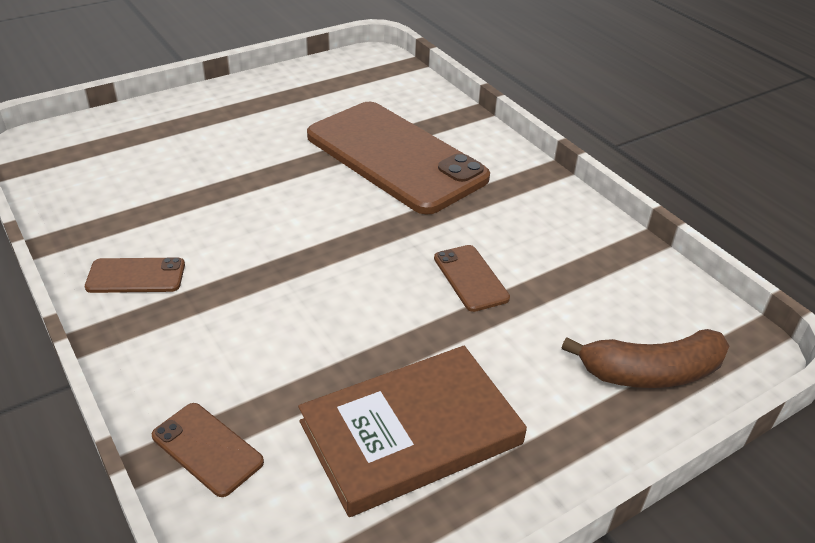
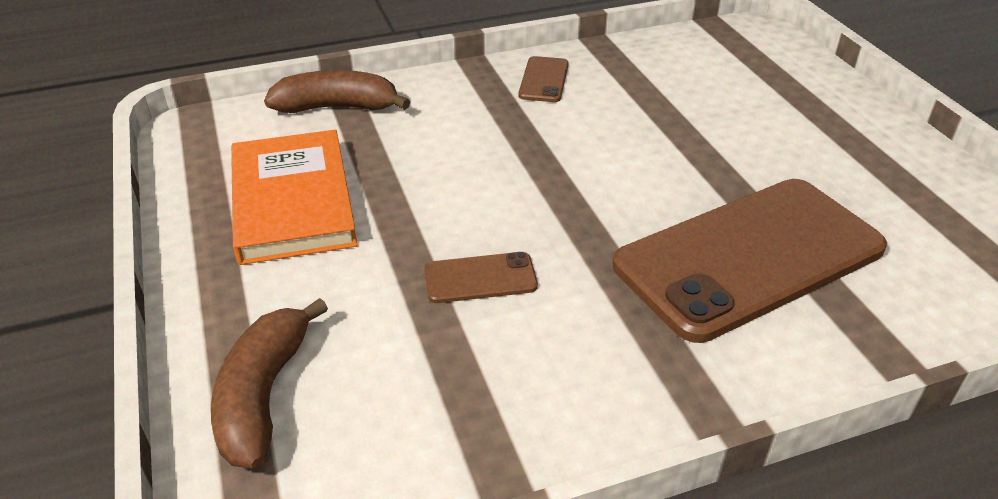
camera: 105 degrees right, 0 degrees up
brown phone [152,403,264,497] -> brown banana [264,70,410,113]
brown book [298,346,527,517] -> orange book [231,130,357,265]

